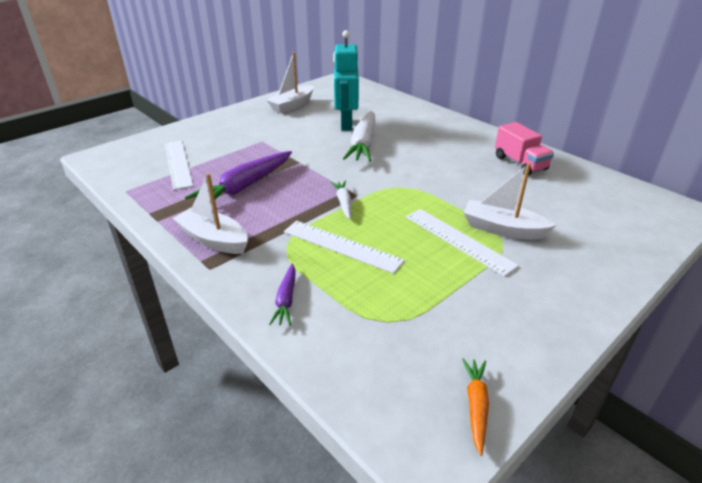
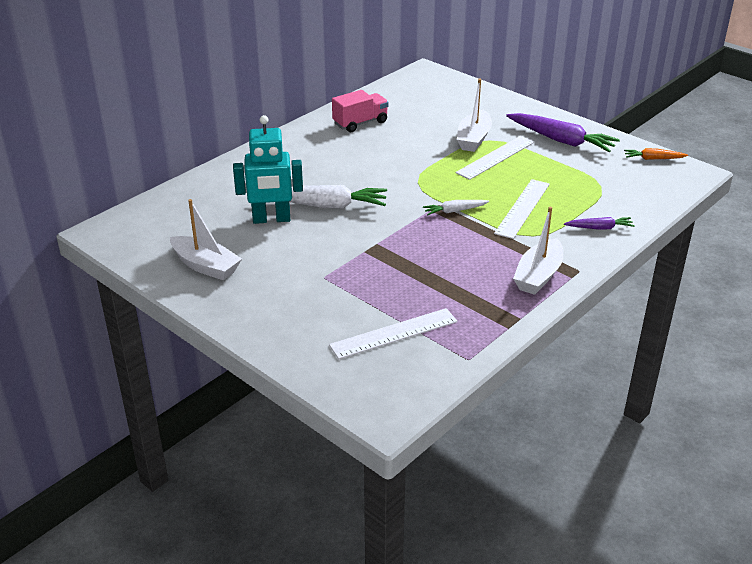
camera: 95 degrees left, 0 degrees up
purple carrot [185,151,292,199] -> purple carrot moved to [506,113,620,152]

